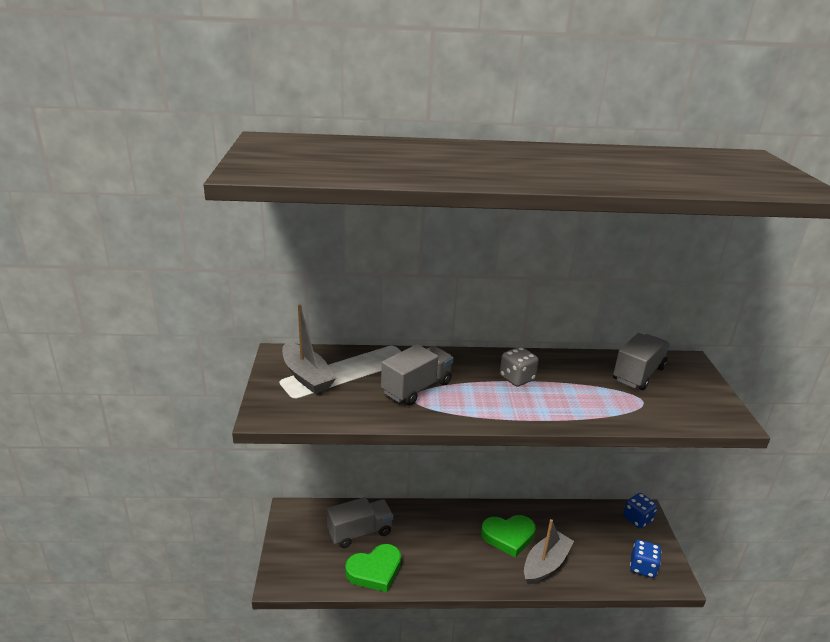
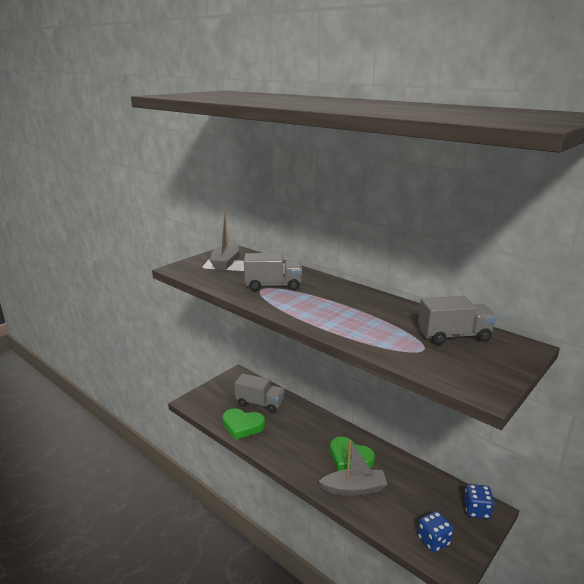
camera: 45 degrees right, 5 degrees down
grey dice [500,347,539,387] -> none

